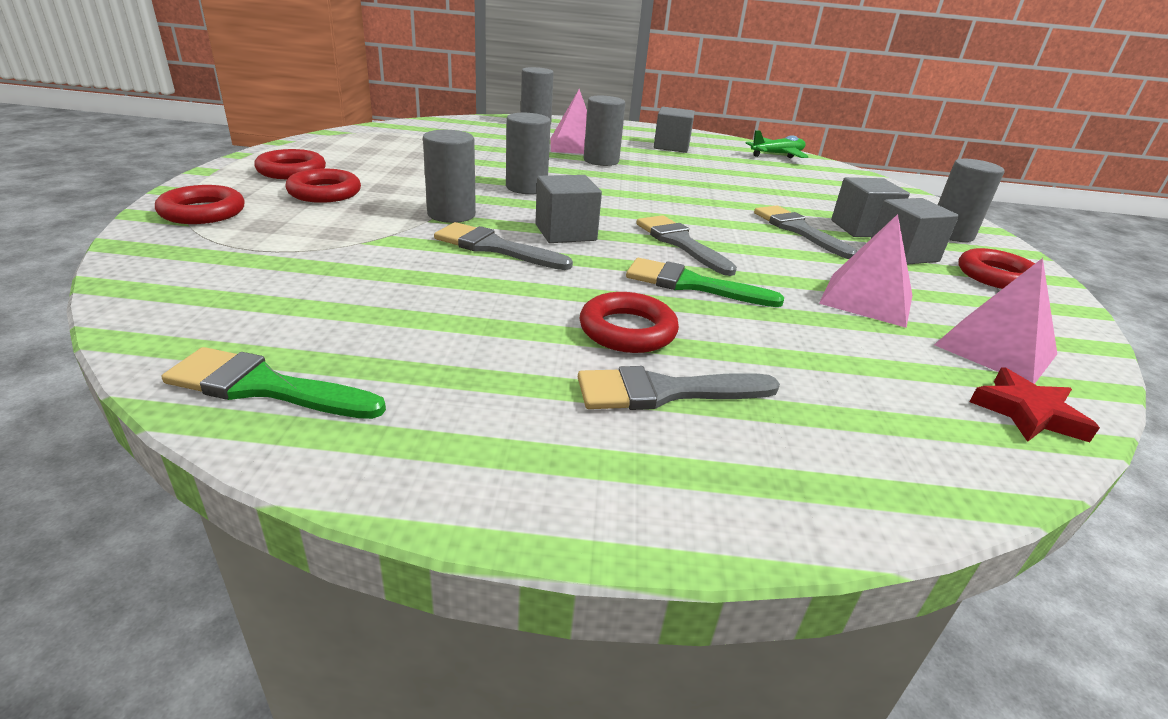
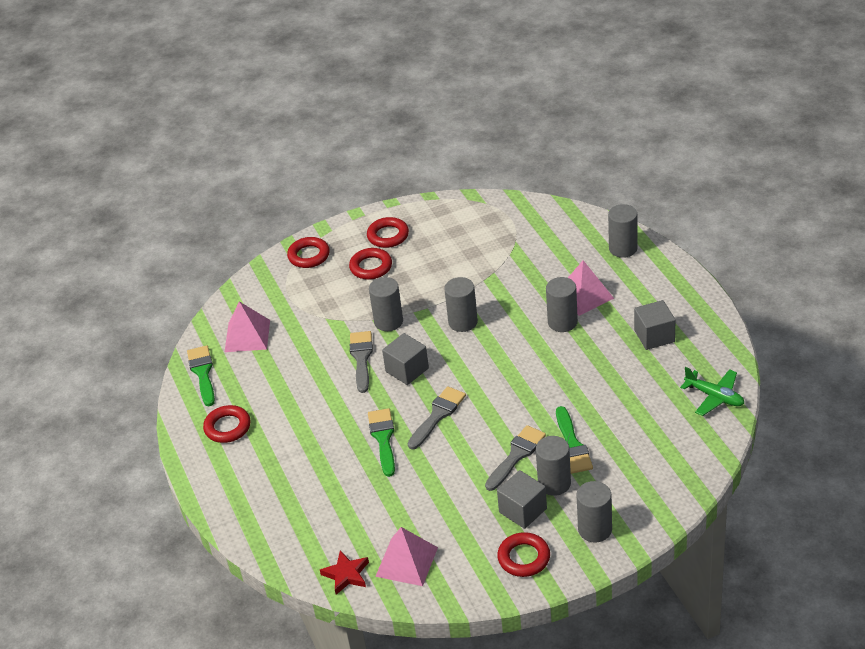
camera: 70 degrees right, 10 degrees up
grey brush [578,366,780,410] -> none
red ring [579,292,679,353] -> red ring moved to [203,405,250,443]
pink pyramid [819,214,913,328] -> pink pyramid moved to [225,301,270,352]
grey cube [831,177,910,237] -> grey cylinder [536,436,571,496]
none -> green brush [556,406,593,474]

